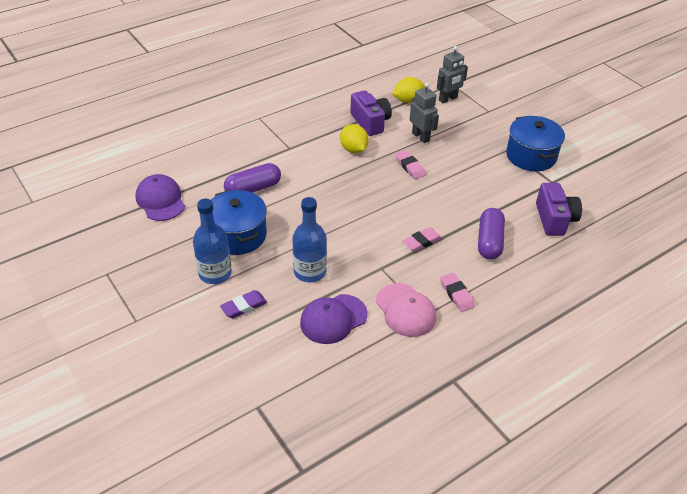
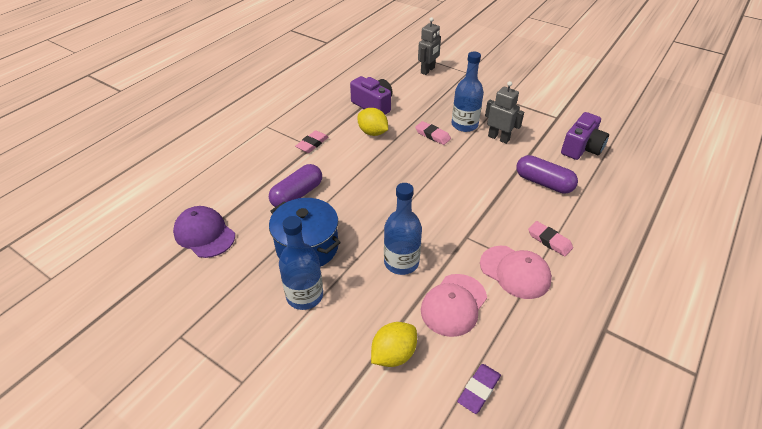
camera: 20 degrees left, 0 degrees up
purple eraser [220,290,267,318] -> purple eraser moved to [457,364,501,414]
purple cap [300,294,368,344] -> pink cap [421,274,487,337]
yellow lemon [392,77,425,103] -> yellow lemon moved to [371,322,417,367]
pink eraser [402,227,442,252] -> pink eraser moved to [295,130,328,153]
grey robot [409,83,439,143] -> grey robot moved to [485,81,524,144]
purple capsule [478,208,505,259] -> purple capsule turned 45 degrees counterclockwise [516,155,578,194]
blue pot [506,116,565,171] -> none
purple camera [536,183,582,236] -> purple camera turned 60 degrees clockwise [561,112,609,160]
none -> blue bottle [452,52,484,132]

